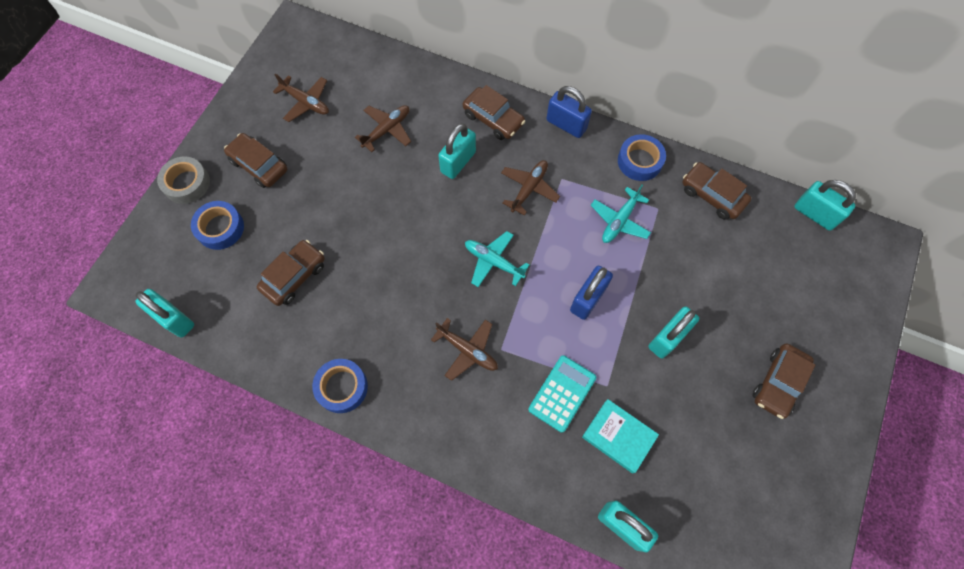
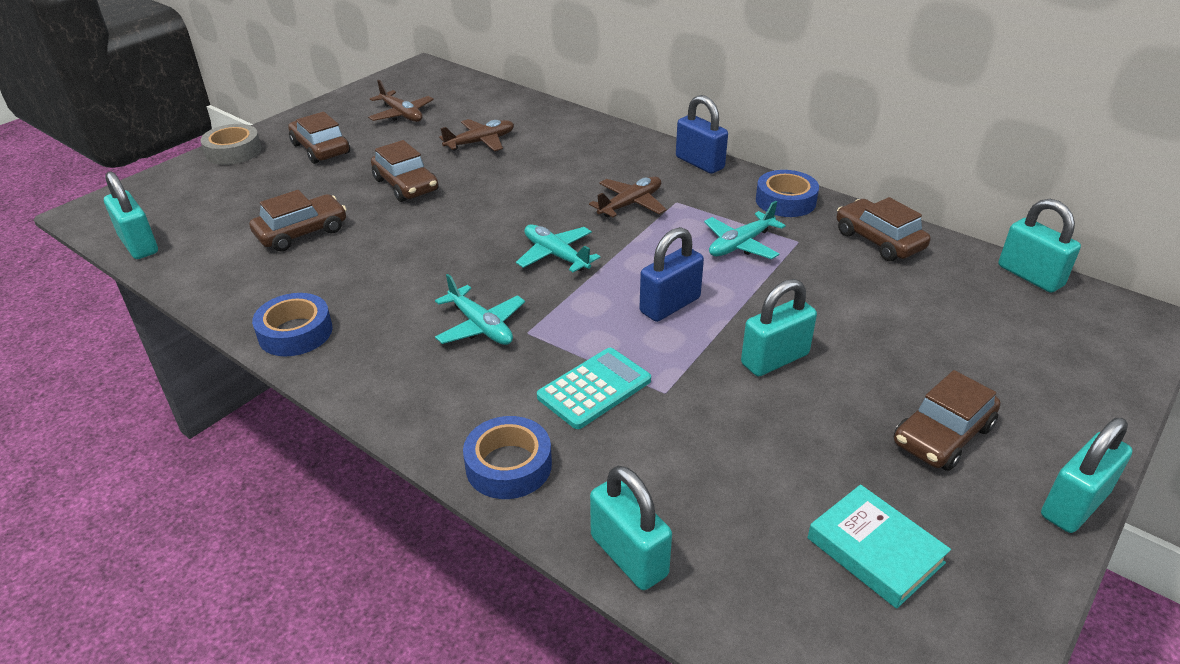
camera: 15 degrees right, 30 degrees down
blue tape [191,201,244,250] -> blue tape moved to [463,416,552,499]
brown plane [431,318,498,381] -> turquoise plane [435,274,525,345]
turquoise padlock [438,123,476,179] -> turquoise padlock moved to [1041,418,1133,533]
brown car [463,85,525,140] -> brown car moved to [371,140,439,202]
turquoise book [582,399,659,474] -> turquoise book moved to [807,484,951,609]

